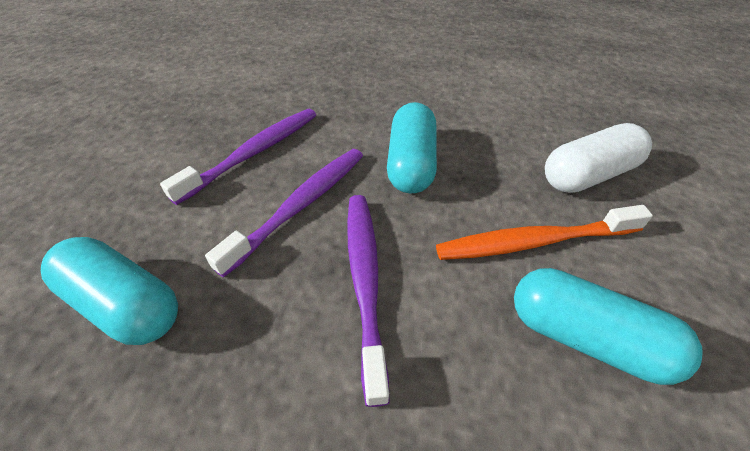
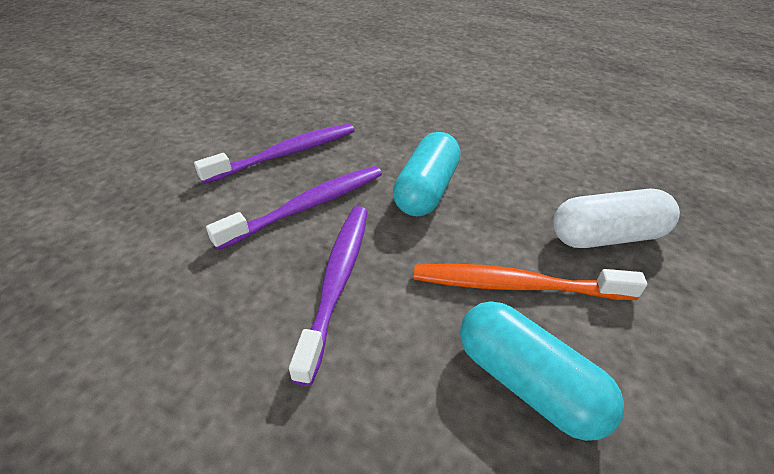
camera: 15 degrees right, 5 degrees down
turquoise capsule [41,237,178,345] -> none

